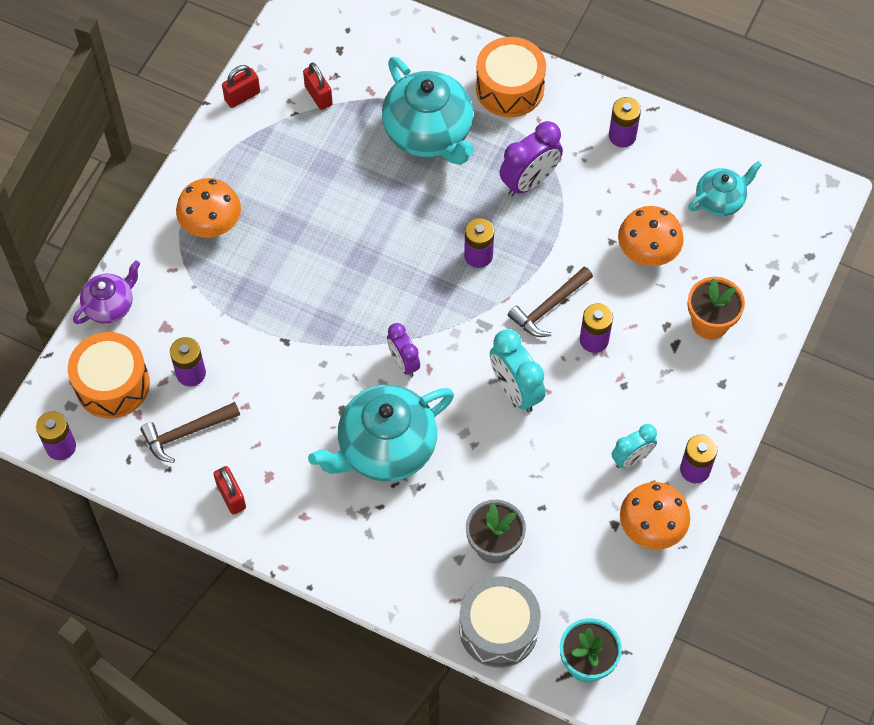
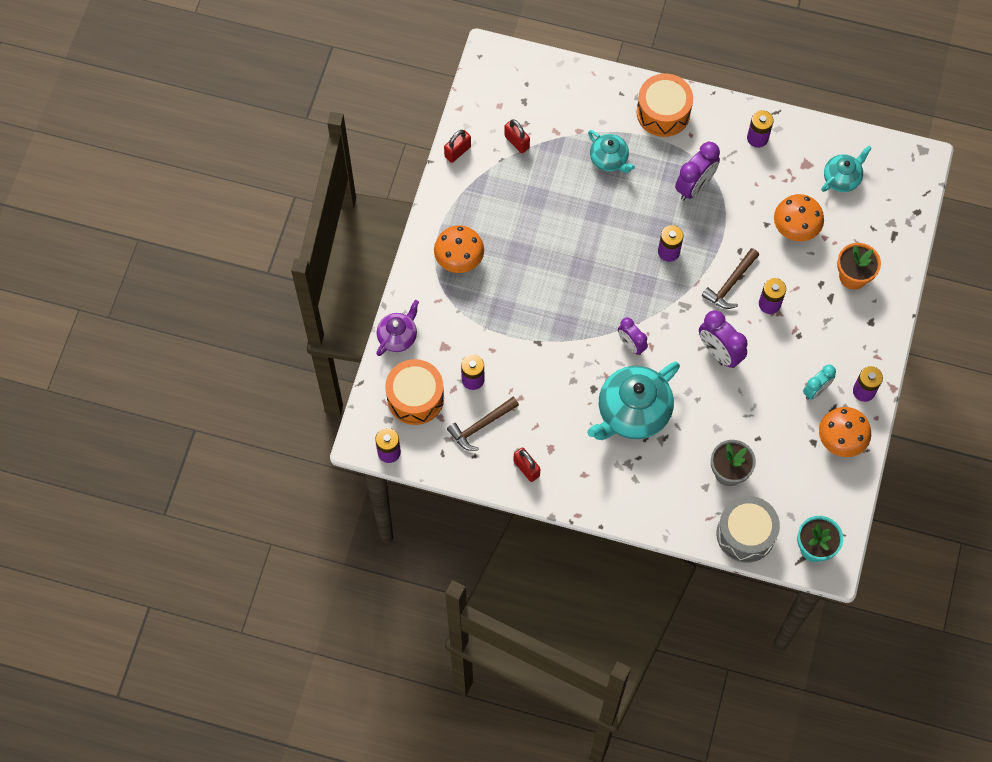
camera: 10 degrees left, 5 degrees up
turquoise teapot [382,57,474,165] -> turquoise teapot [588,130,635,173], size x0.55
turquoise clock [490,329,545,412] -> purple clock [699,310,747,368]

